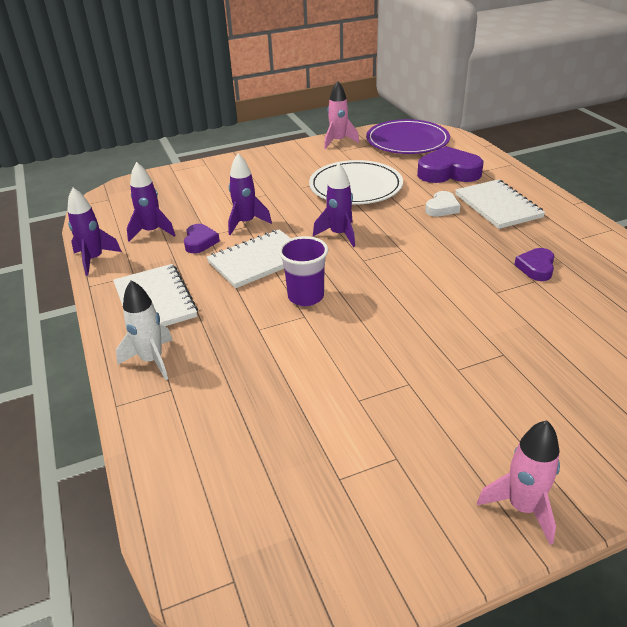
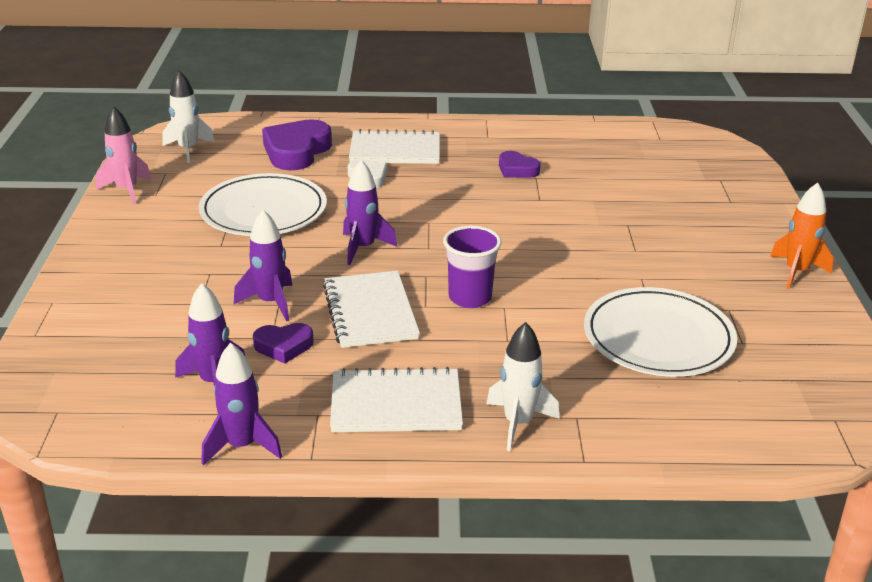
camera: 70 degrees left, 5 degrees down
purple heart [184,224,220,253] -> purple heart turned 150 degrees clockwise [253,323,314,364]
purple plate [366,119,450,154] -> white rocket [162,70,215,163]
pink rocket [477,420,560,545] -> orange rocket [770,183,833,289]
none -> white plate [584,287,737,377]

